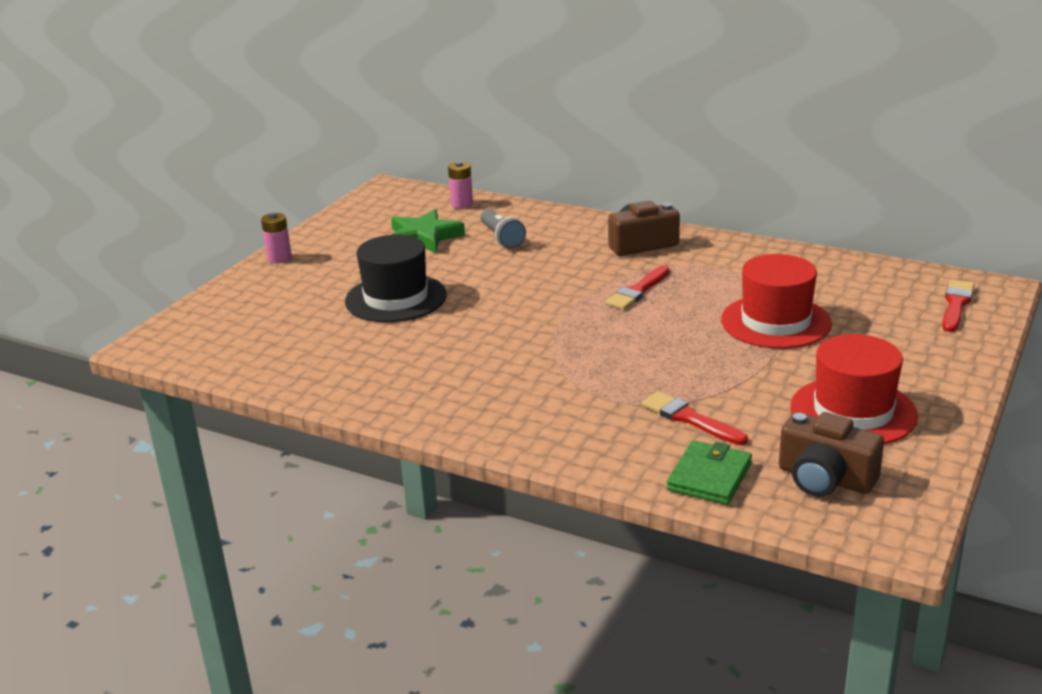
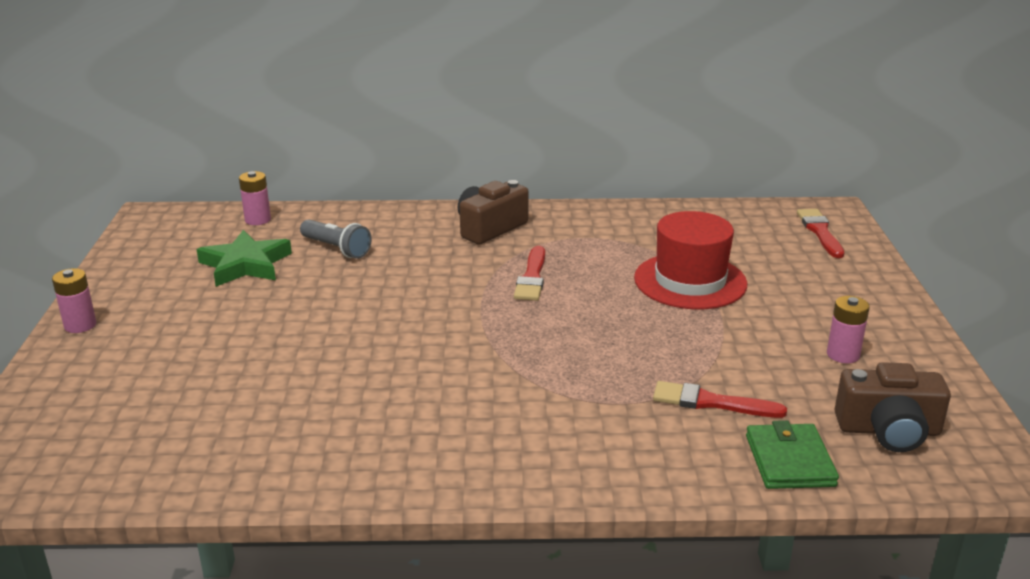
camera: 30 degrees left, 0 degrees up
black hat [345,235,447,322] -> none
red hat [790,334,918,444] -> pink battery [827,296,870,363]

